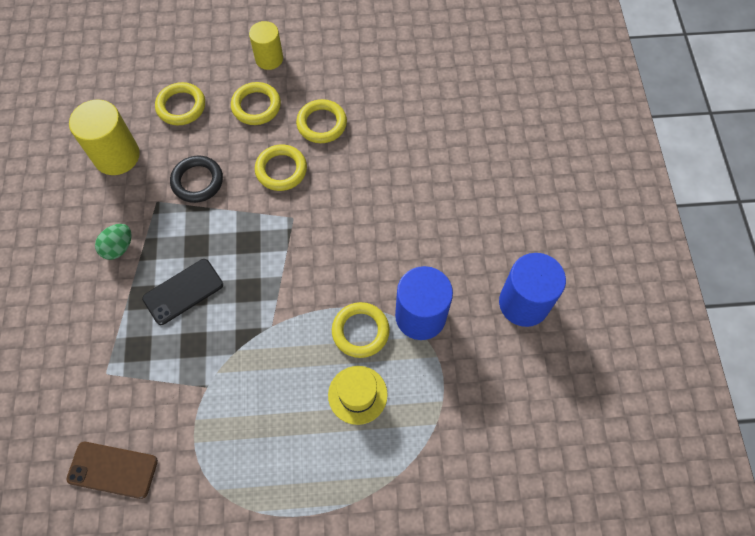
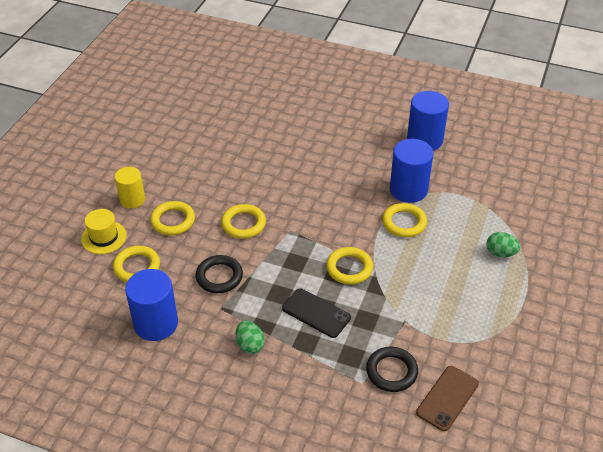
camera: 65 degrees left, 20 degrees down
yellow cylinder [69,100,140,175] -> blue cylinder [125,269,178,341]
black phone [142,259,223,325] -> black phone turned 45 degrees counterclockwise [282,288,351,338]
yellow ring [296,99,347,143] -> yellow ring moved to [326,247,373,285]
yellow hat [328,366,388,425] -> yellow hat moved to [81,209,127,254]
none -> black ring [366,347,418,392]
none -> green egg [486,232,520,257]

